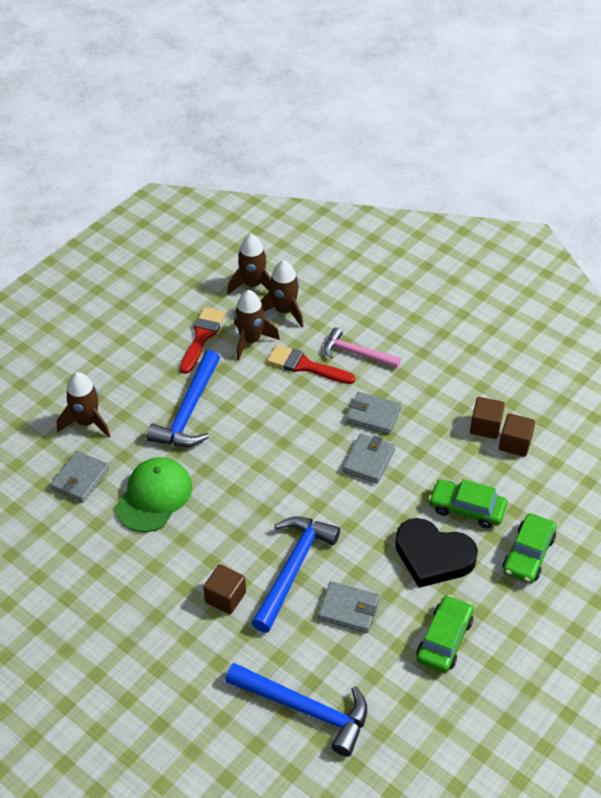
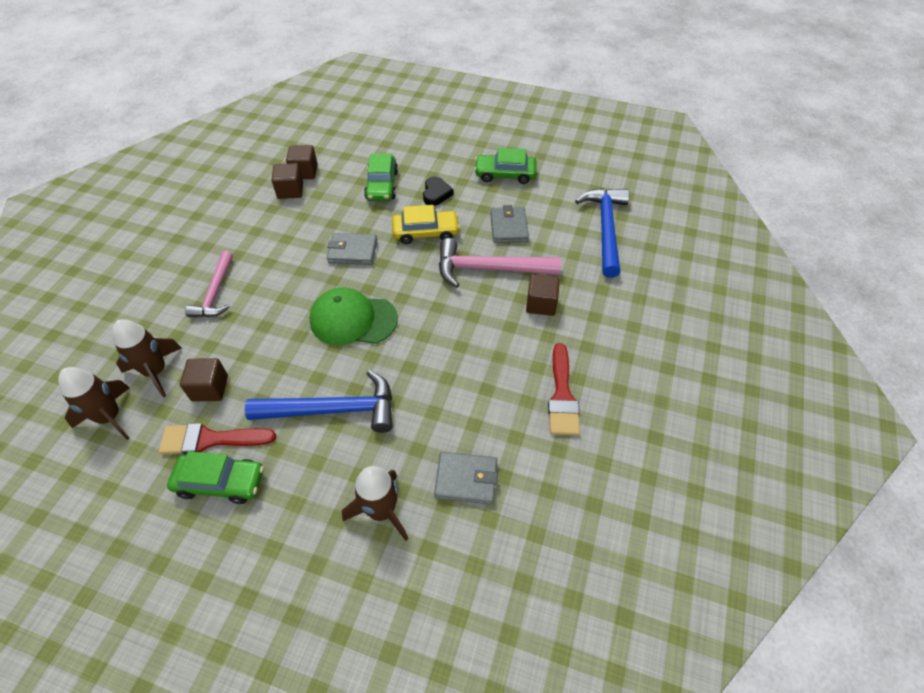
camera: 110 degrees left, 5 degrees up
green cap [115,457,192,532] -> green cap moved to [310,287,398,345]
brown rocket [234,290,280,361] -> brown cube [180,358,228,401]
blue hammer [252,516,340,632] -> pink hammer [439,238,561,288]
red brush [267,345,355,384] -> red brush moved to [548,343,580,436]
grey wallet [346,392,401,435] -> none
black heart [395,518,478,588] -> black heart [423,177,454,206], size x0.53
green car [503,513,556,583] -> green car moved to [167,451,264,504]
none -> yellow car [392,205,460,244]

